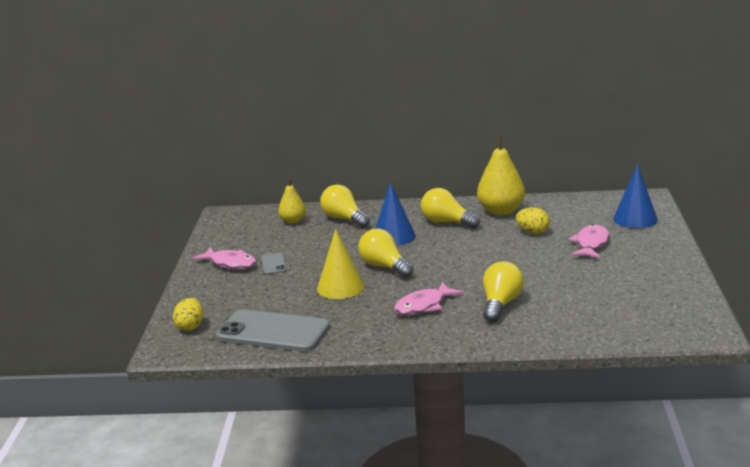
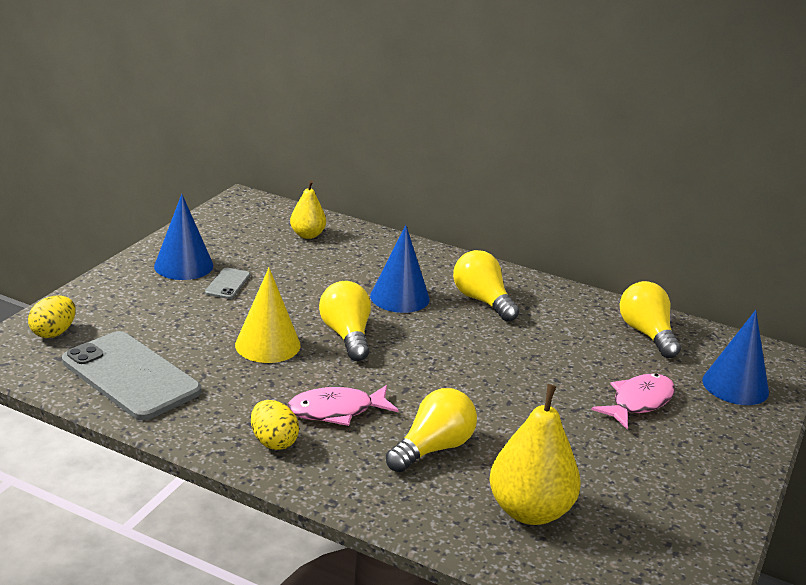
camera: 20 degrees right, 5 degrees up
pink fish [192,247,257,270] -> blue cone [154,194,213,280]
yellow light bulb [320,185,370,228] -> yellow light bulb moved to [620,281,681,358]
yellow pear [477,136,525,216] -> yellow pear moved to [489,384,580,525]
yellow egg [516,208,550,234] -> yellow egg moved to [251,400,299,450]

